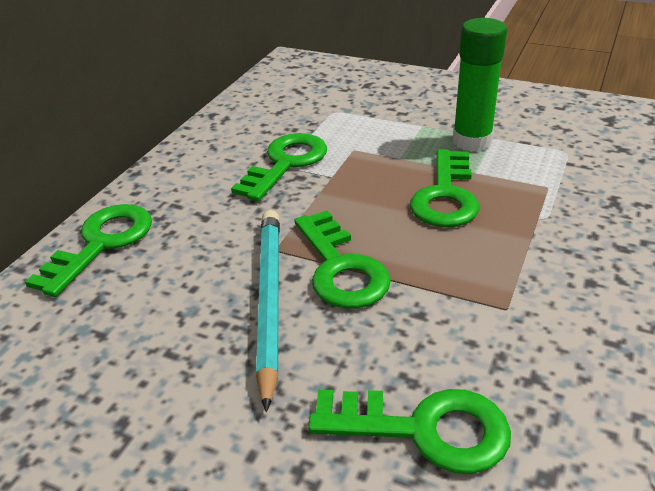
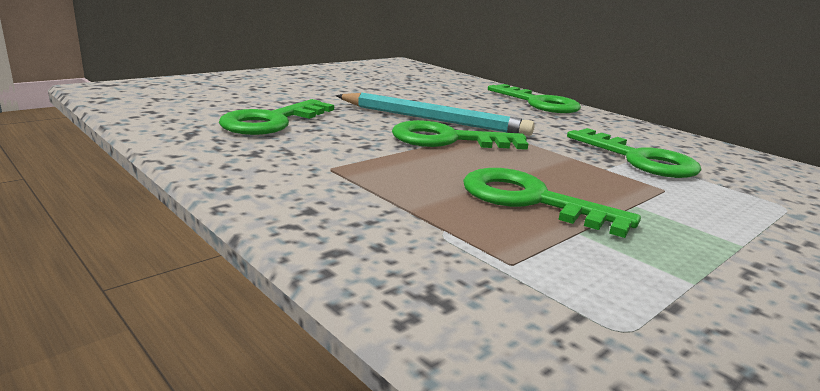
camera: 110 degrees right, 15 degrees down
green glue stick [453,18,507,152] -> none

